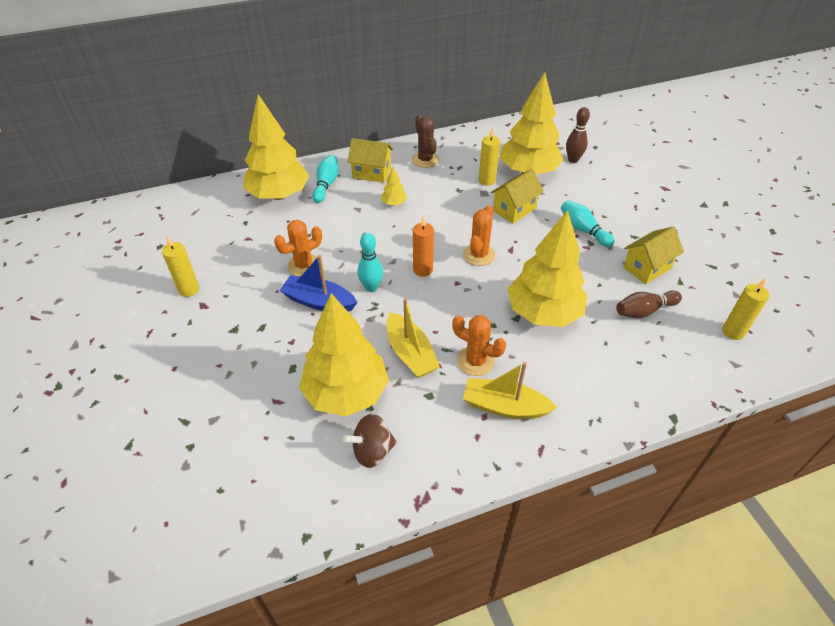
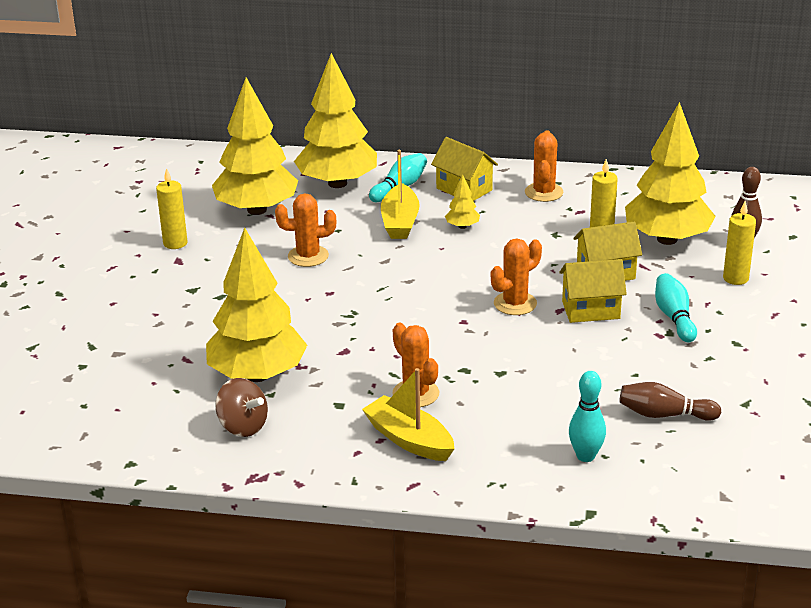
camera: 30 degrees right, 15 degrees down
blue boat [280,255,358,311] -> none
brown spinning top [343,414,397,468] -> brown spinning top turned 150 degrees counterclockwise [215,378,268,437]
turquoise bowling pin [358,233,383,292] -> turquoise bowling pin moved to [569,371,606,462]
yellow boat [387,298,440,378] -> yellow boat moved to [381,150,420,239]
brown cactus [412,114,439,168] -> orange cactus [525,130,563,202]
orange candle [413,215,434,277] -> none
yellow tree [508,210,587,327] -> yellow tree moved to [212,77,298,215]
yellow house [623,226,684,284] -> yellow house moved to [559,259,627,323]
yellow candle [722,278,770,340] -> yellow candle moved to [723,201,756,285]

